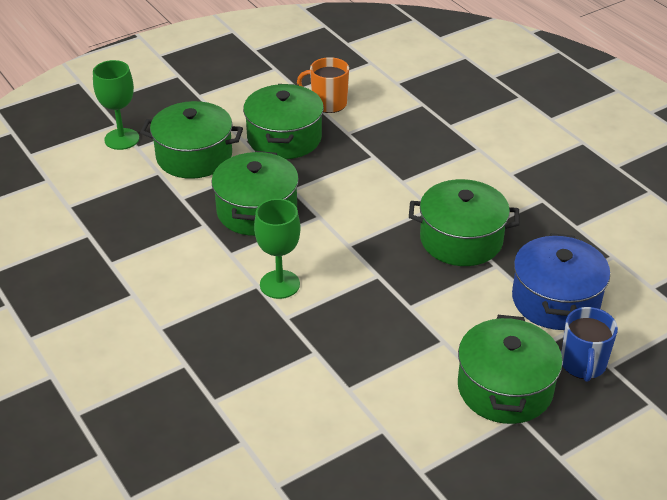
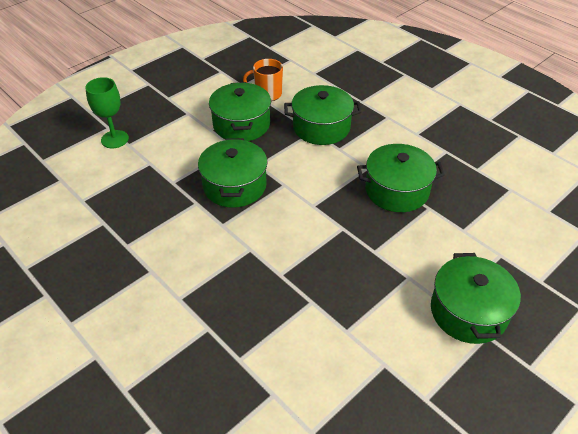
camera: 10 degrees left, 5 degrees up
green pot [140,101,243,179] -> green pot moved to [284,85,362,145]
green goblet [254,199,301,299] -> none
blue pot [512,233,610,330] -> none
blue mug [561,307,618,382] -> none

